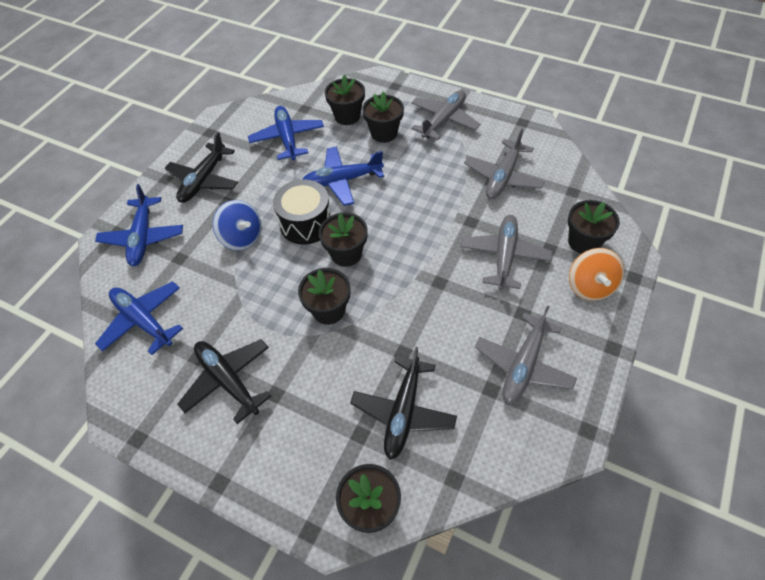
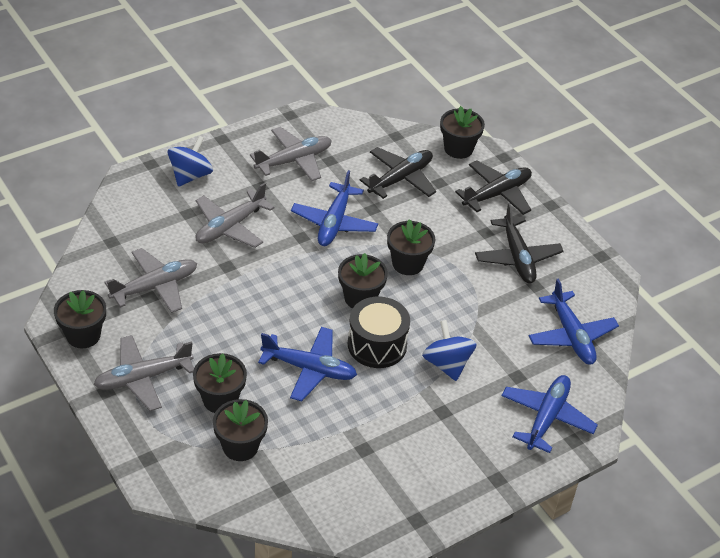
camera: 155 degrees left, 10 degrees down
black plane [164,132,238,203] -> black plane moved to [455,160,532,215]
blue plane [248,106,324,160] -> blue plane moved to [291,170,378,246]
black flower pot [568,200,620,254] -> black flower pot moved to [54,290,106,348]
orange spinning top [569,248,624,301] -> blue spinning top [168,135,213,187]

